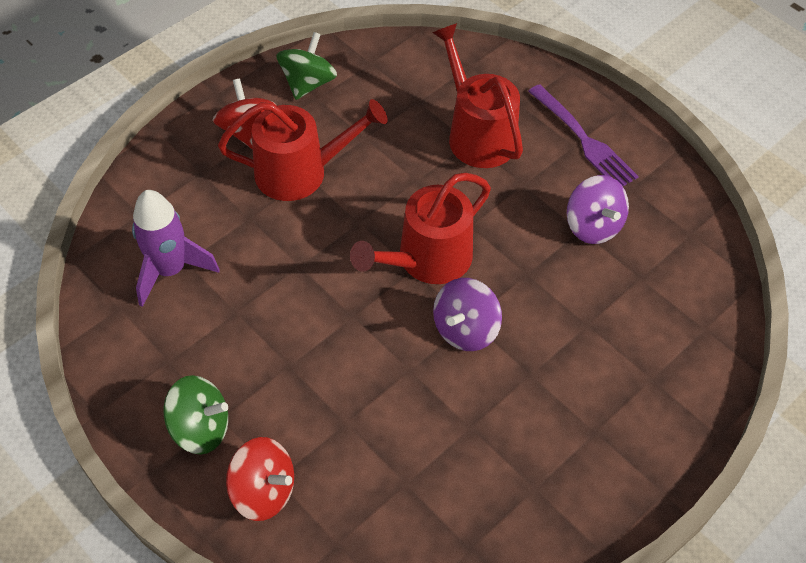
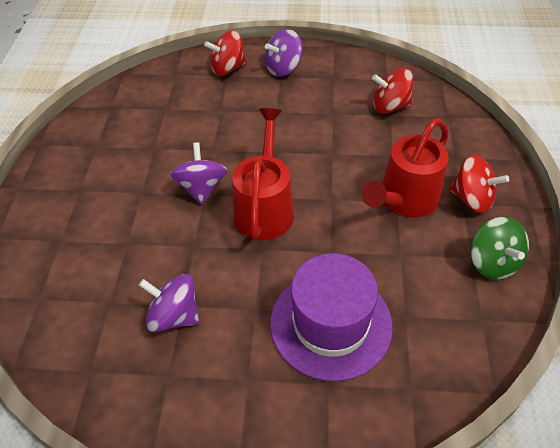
camera: 140 degrees right, 5 degrees down
purple rocket [132,190,220,307] -> red spinning top [372,68,413,114]
green spinning top [164,375,228,454] -> purple spinning top [265,29,302,77]
red watering can [433,23,523,168] -> purple hat [270,253,393,381]
purple fork [528,84,639,186] -> none

